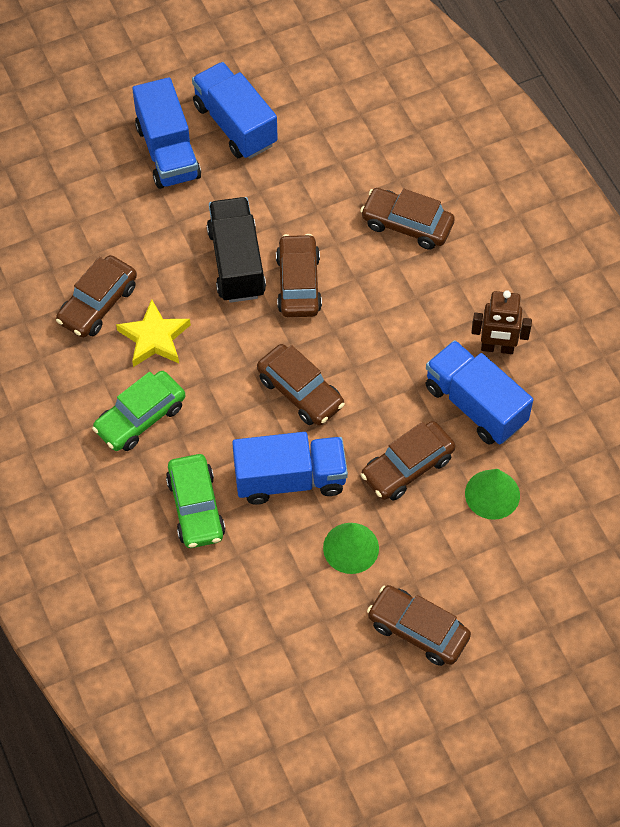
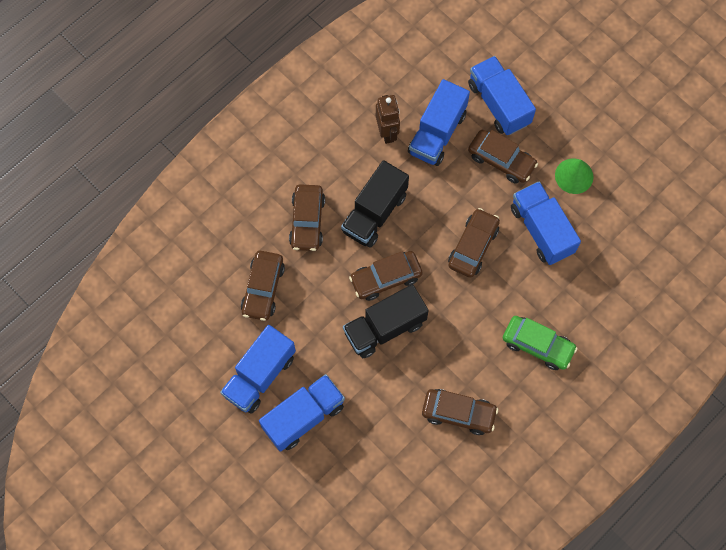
camera: 110 degrees left, 10 degrees up
yellow star [116,299,191,367] -> none
green car [166,454,225,548] -> none
brown car [367,585,471,666] -> brown car moved to [241,251,285,321]
green cone [465,469,520,520] -> blue truck [468,56,536,135]
none -> black truck [341,160,409,248]

